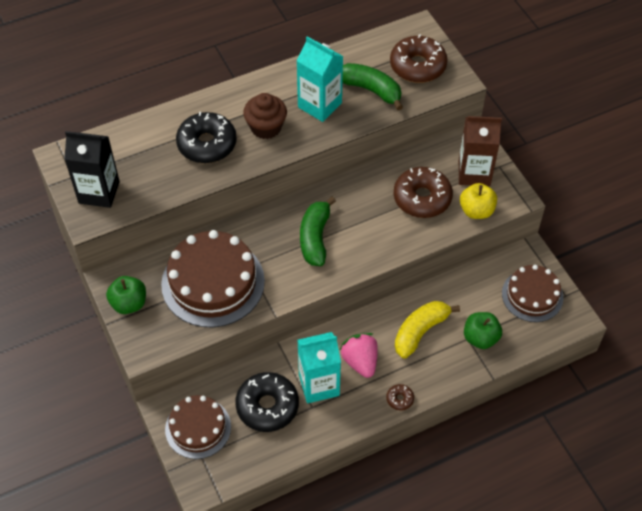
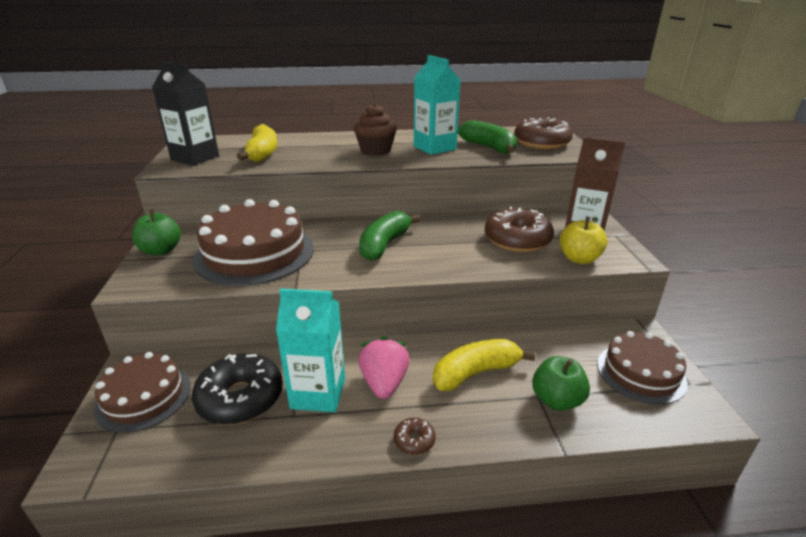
camera: 20 degrees right, 25 degrees down
black donut [176,112,237,163] -> none
none -> yellow banana [237,124,278,162]

